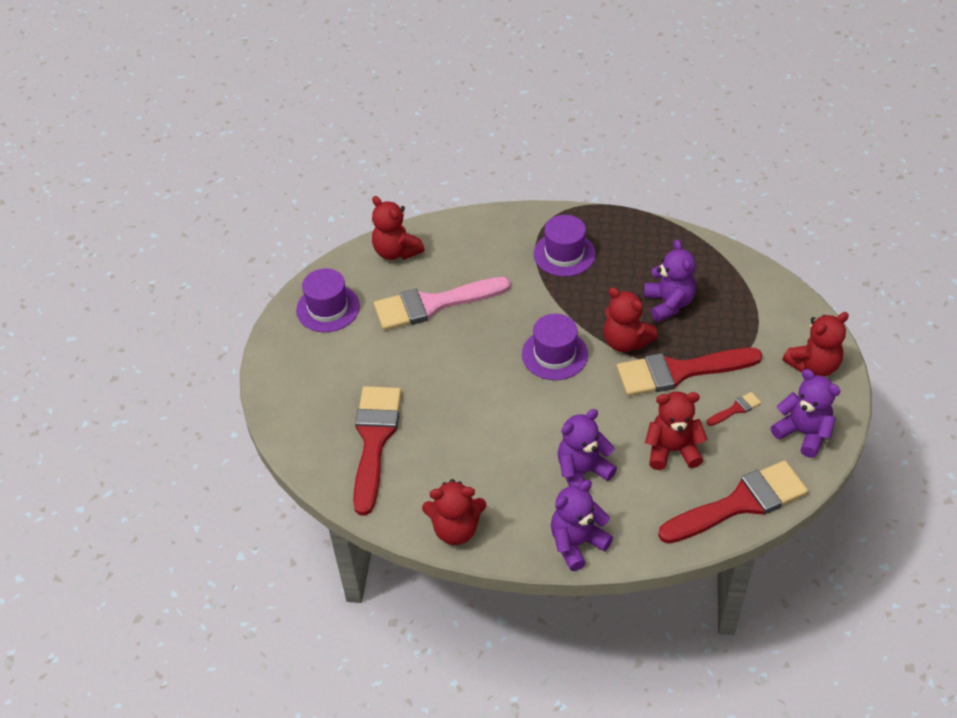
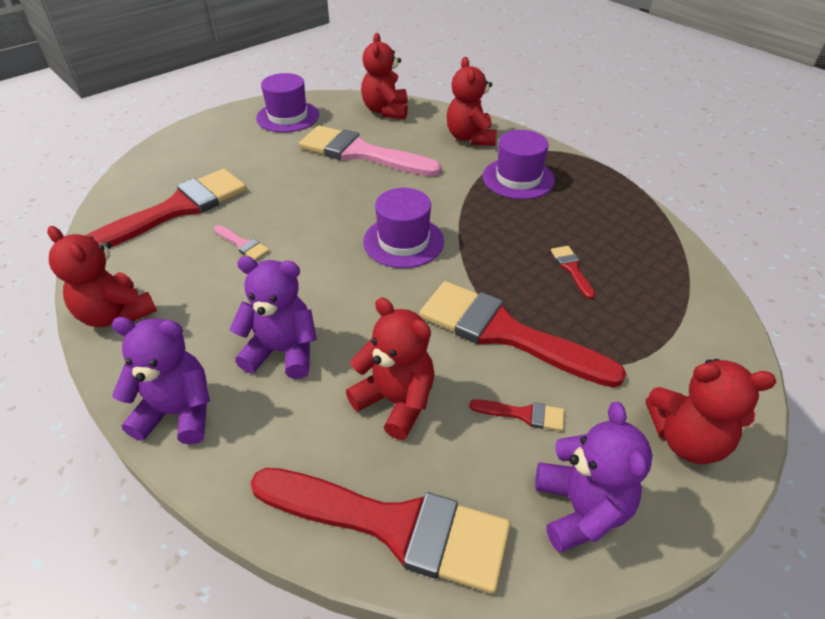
camera: 40 degrees right, 5 degrees down
red teddy bear [603,287,658,352] -> red teddy bear moved to [447,57,497,146]
purple teddy bear [644,239,696,322] -> red brush [551,246,595,299]
none -> pink brush [214,225,270,261]

